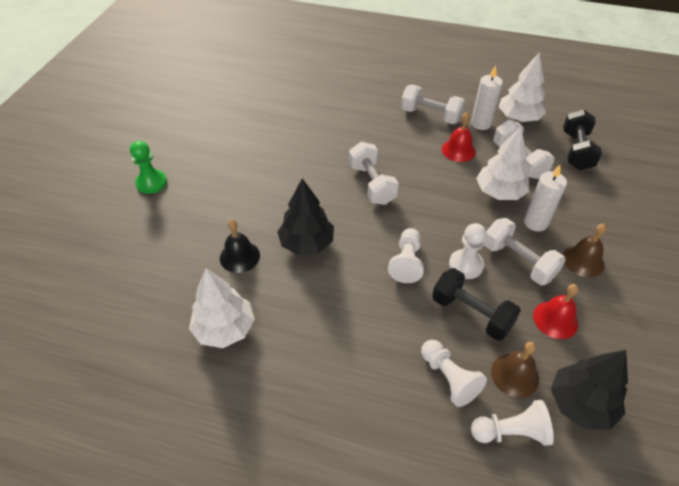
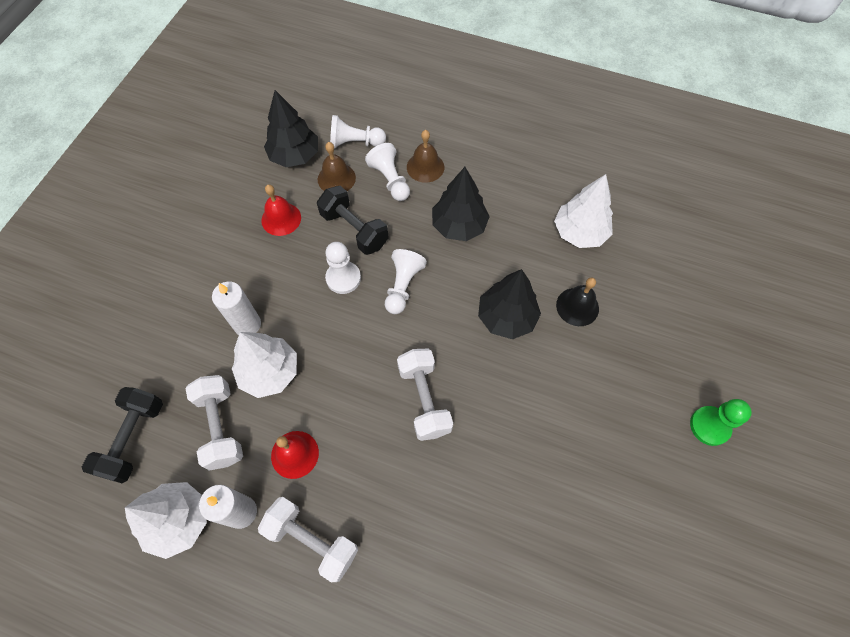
camera: 175 degrees left, 15 degrees up
white dumbbell [484,218,566,285] -> none
brown bell [563,224,607,277] -> brown bell moved to [407,130,444,183]
none -> black tree [432,167,490,241]

